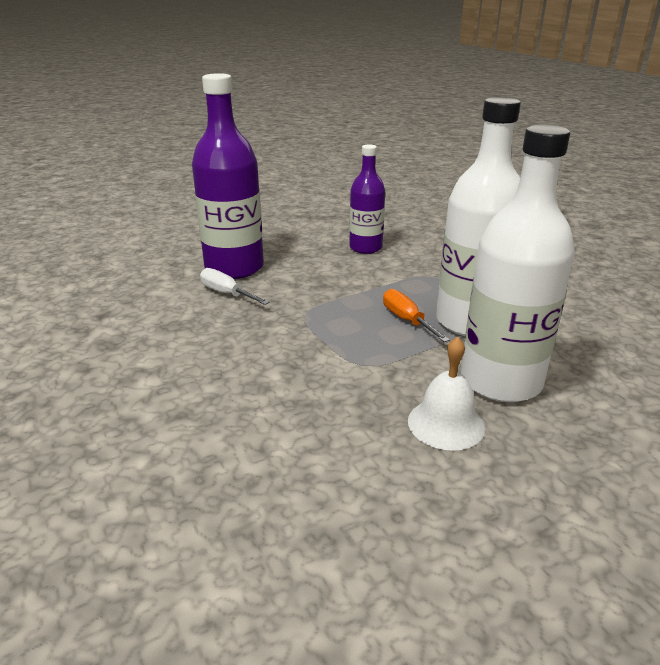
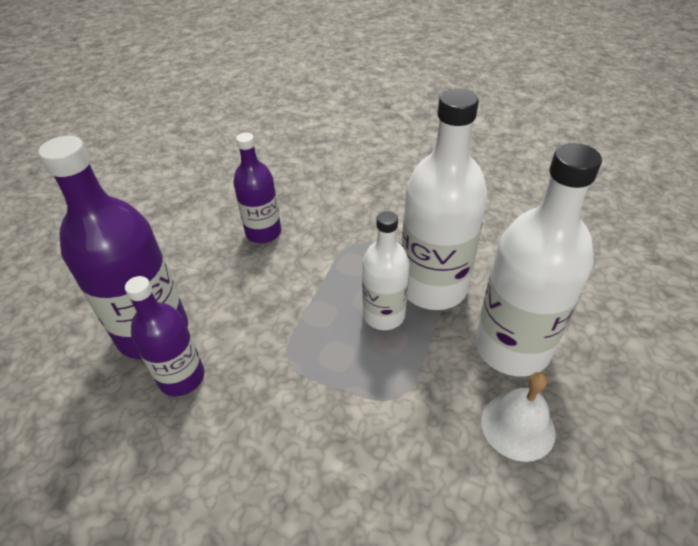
camera: 35 degrees left, 15 degrees up
white screwdriver [200,268,270,305] -> purple bottle [125,276,204,396]
orange screwdriver [383,289,450,342] -> white bottle [362,211,410,330]

